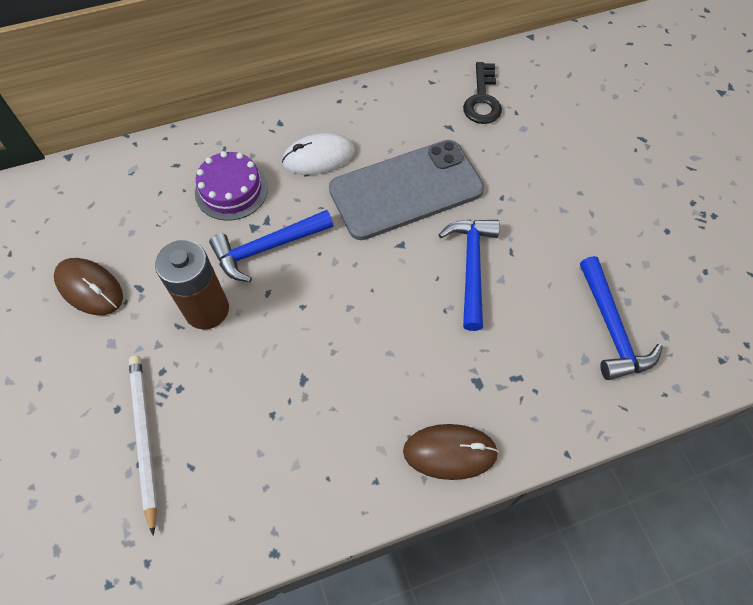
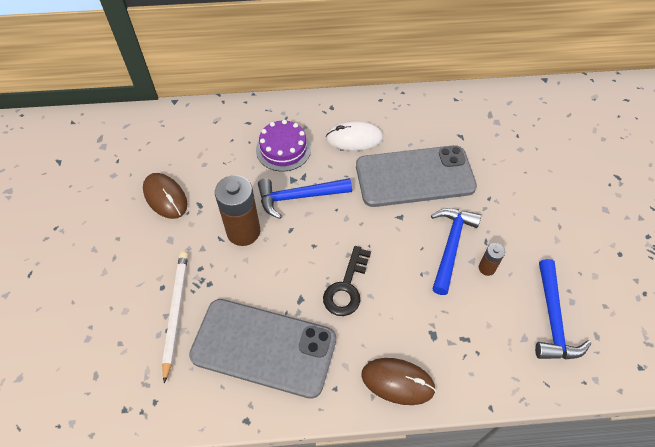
camera: 15 degrees right, 5 degrees down
black key [463,62,502,124] -> black key moved to [323,246,371,316]
none -> grey phone [189,299,336,399]
none -> brown battery [479,243,505,276]

